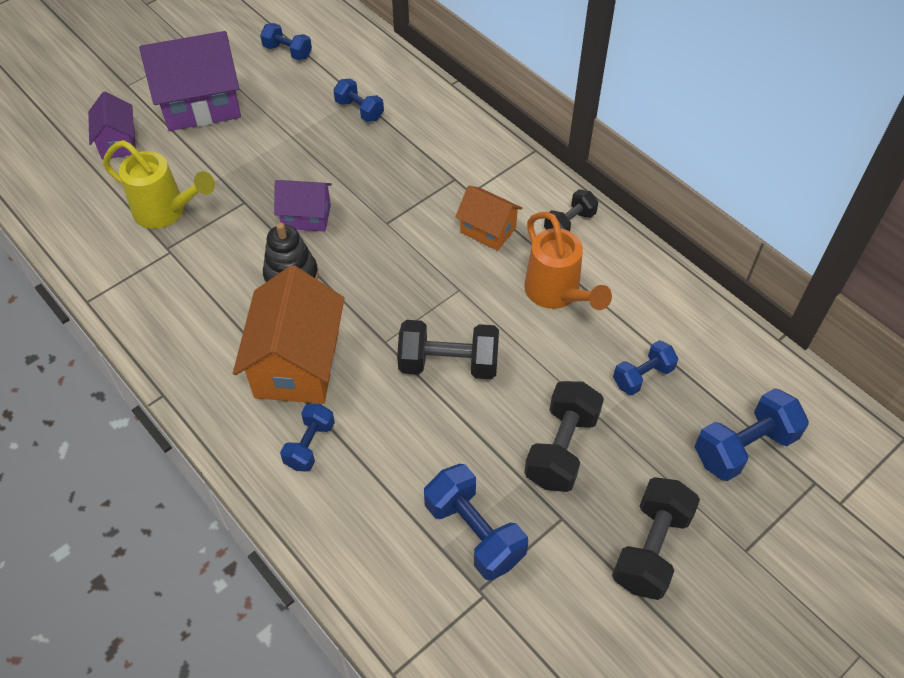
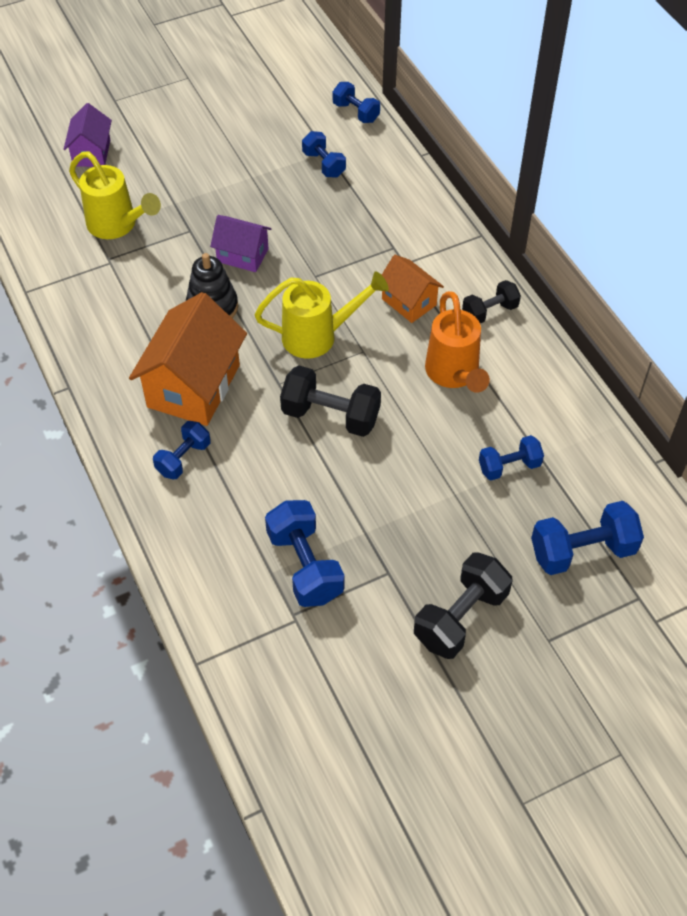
camera: 15 degrees right, 0 degrees up
purple house [139,31,241,131] -> none
blue dumbbell [260,23,312,60] -> blue dumbbell moved to [333,82,380,123]
black dumbbell [524,381,604,492] -> none
none -> yellow watering can [255,271,389,359]

